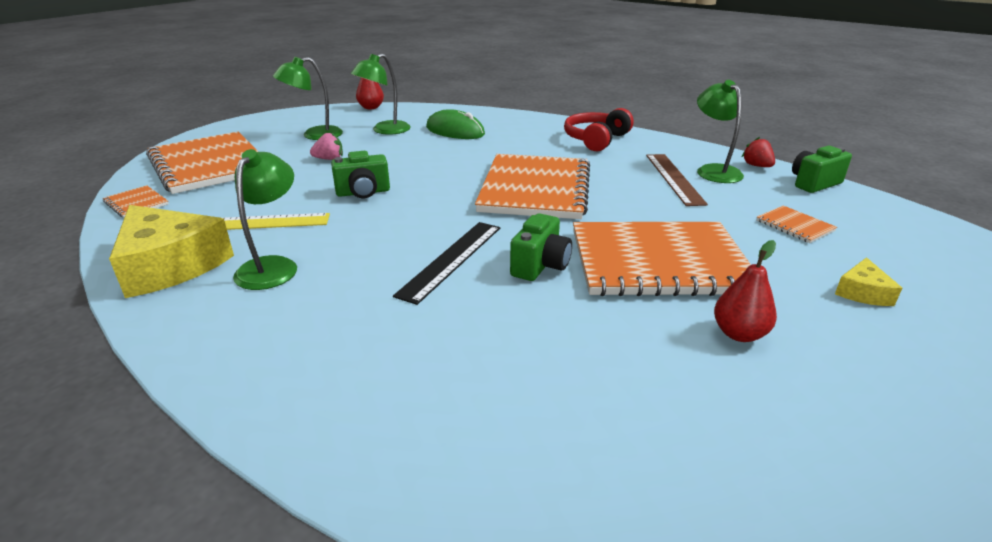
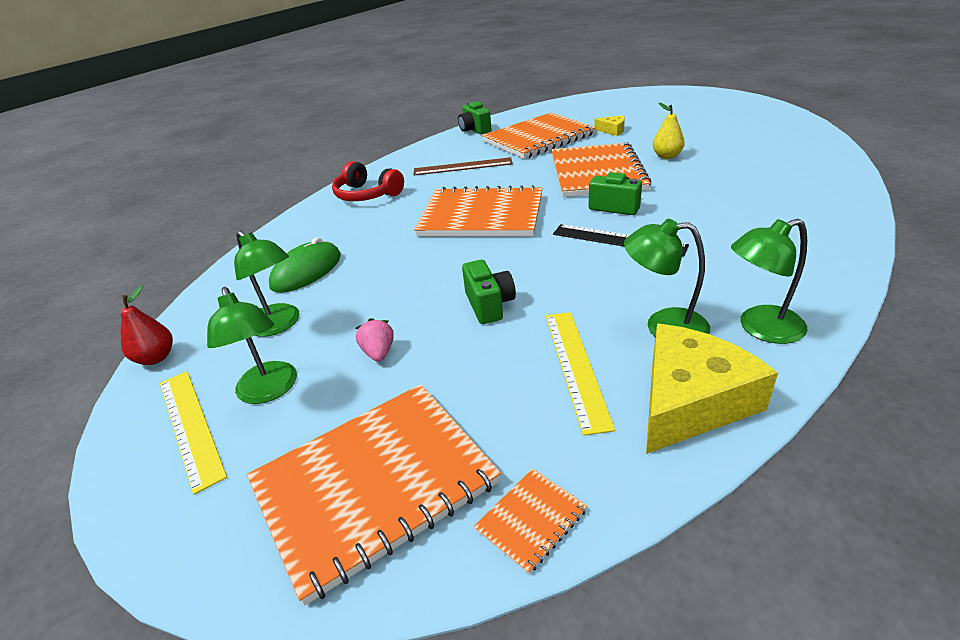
camera: 85 degrees left, 5 degrees up
green lamp [697,80,744,183] -> green lamp moved to [731,219,808,344]
red pear [714,240,777,342] -> yellow pear [653,103,685,159]
red strawberry [742,137,775,167] -> none
orange notebook [756,206,837,243] -> orange notebook [482,113,596,159], size x2.44
none -> yellow ruler [160,372,227,495]

